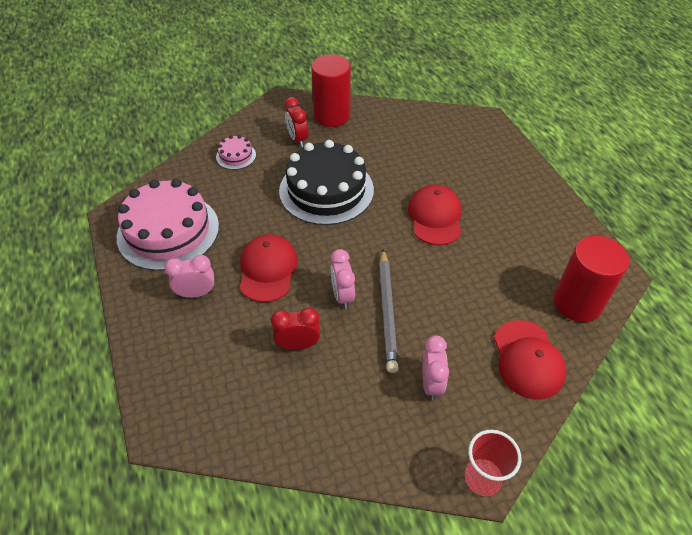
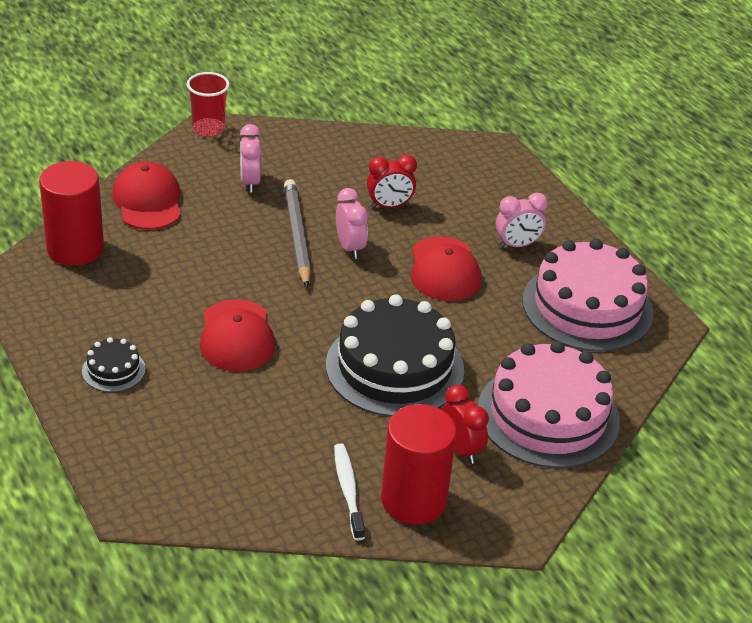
camera: 170 degrees right, 10 degrees down
pink cake [216,135,256,170] -> pink cake [478,341,620,468], size x2.26
none -> black cake [82,337,146,392]
none -> white toothbrush [334,443,365,541]

